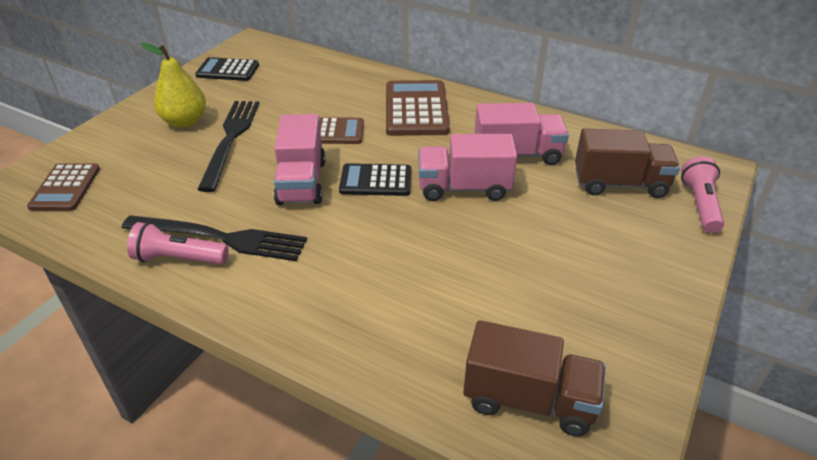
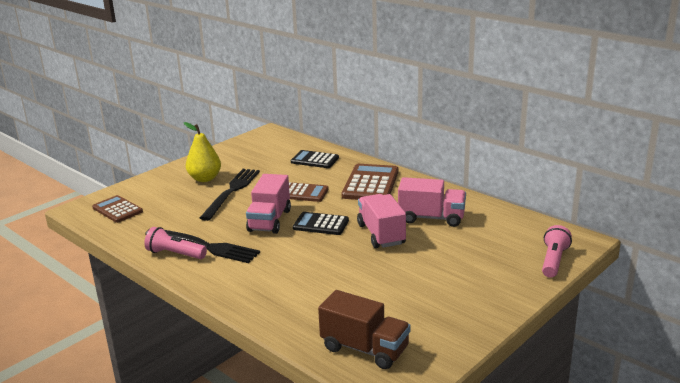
camera: 15 degrees right, 15 degrees down
brown calculator [27,163,100,211] -> brown calculator turned 120 degrees clockwise [92,195,143,223]
black calculator [195,57,259,81] -> black calculator moved to [291,150,339,168]
pink truck [418,134,517,201] -> pink truck turned 60 degrees clockwise [357,194,406,248]
brown truck [575,128,680,198] -> none

